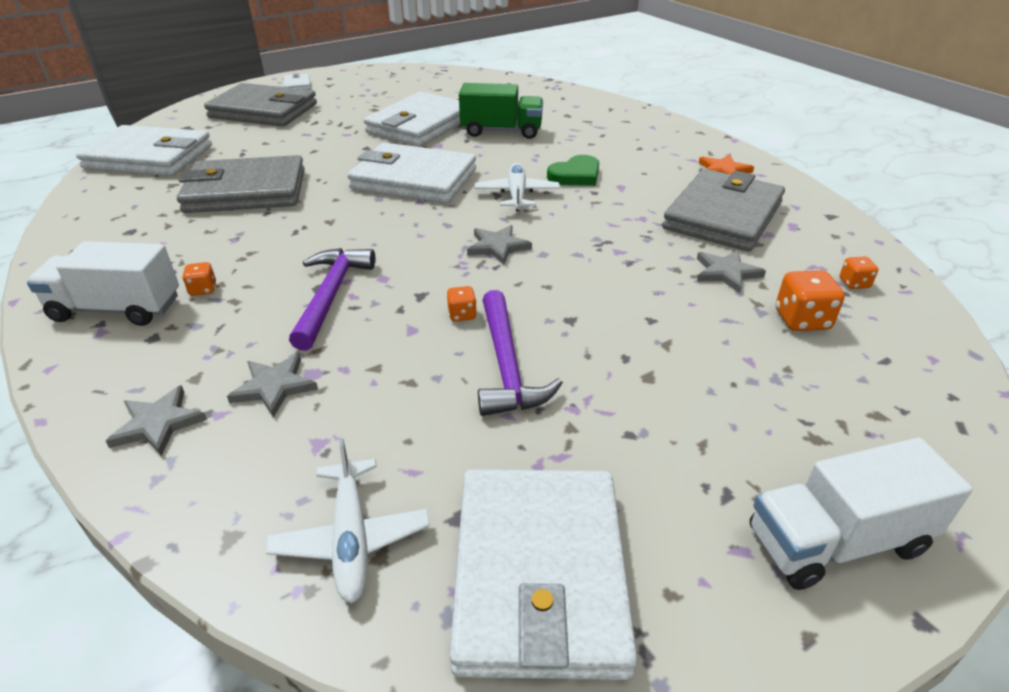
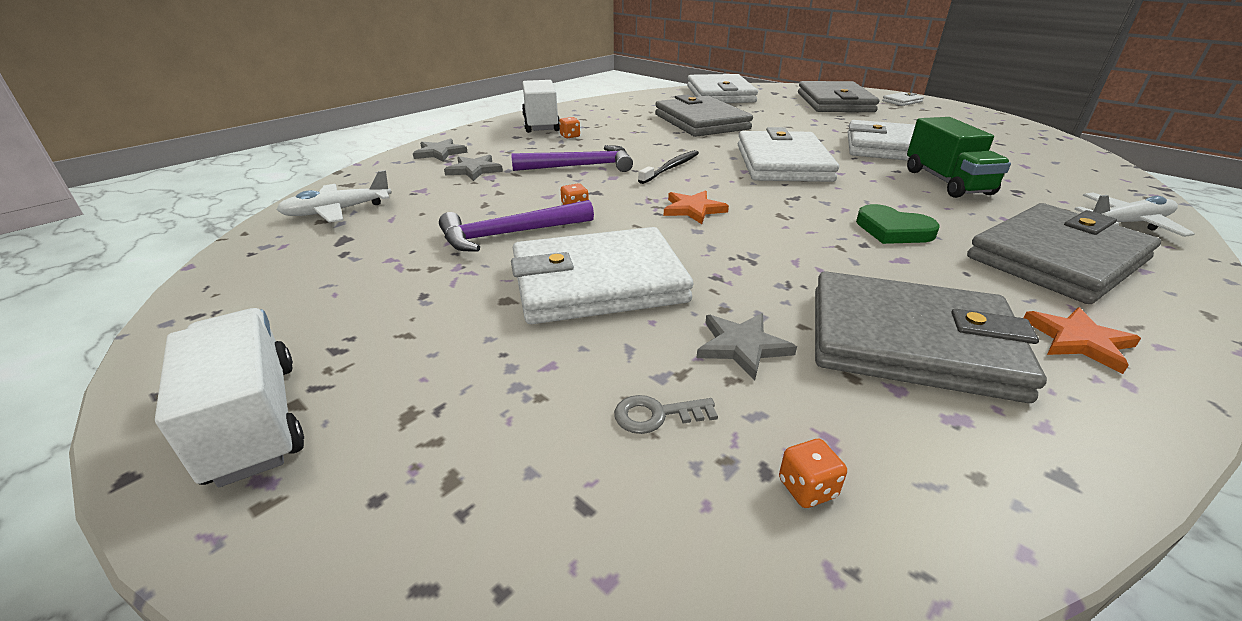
camera: 75 degrees right, 5 degrees down
white wallet [449,469,637,680] -> white wallet moved to [511,227,693,324]
grey star [467,225,532,265] -> orange star [664,190,729,224]
white plane [475,163,560,211] -> white plane moved to [1075,193,1195,237]
orange dice [776,270,845,331] -> grey key [614,395,718,434]
none -> black toothbrush [638,150,699,184]
none -> grey wallet [967,203,1161,304]

